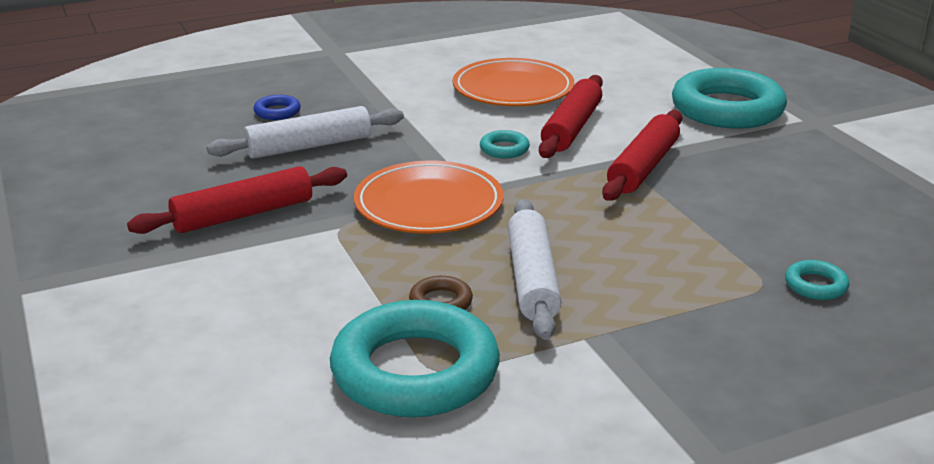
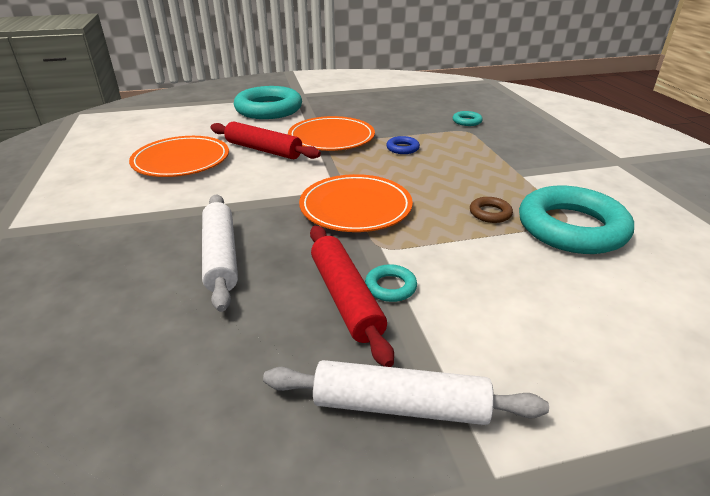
camera: 80 degrees left, 5 degrees up
blue ring [253,95,301,120] -> blue ring moved to [386,136,420,154]
turquoise ring [480,130,530,158] -> turquoise ring moved to [365,264,417,302]
white rolling pin [508,199,562,340] -> white rolling pin moved to [263,360,549,425]
red rolling pin [602,110,682,201] -> orange plate [288,116,375,151]

